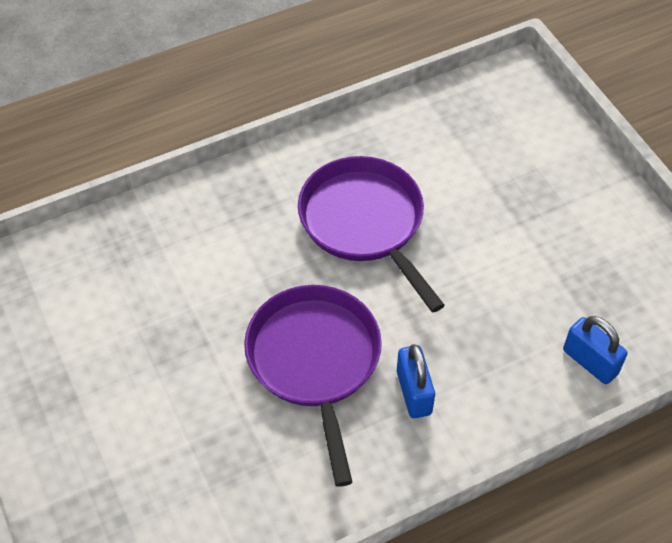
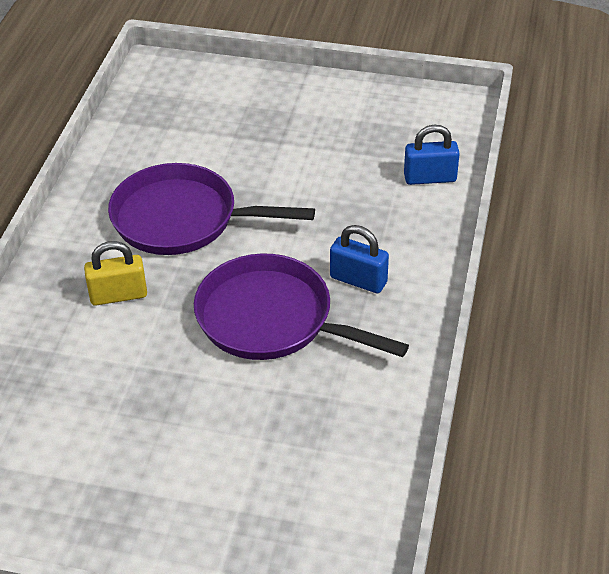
camera: 50 degrees left, 10 degrees down
none -> yellow padlock [84,241,147,306]

